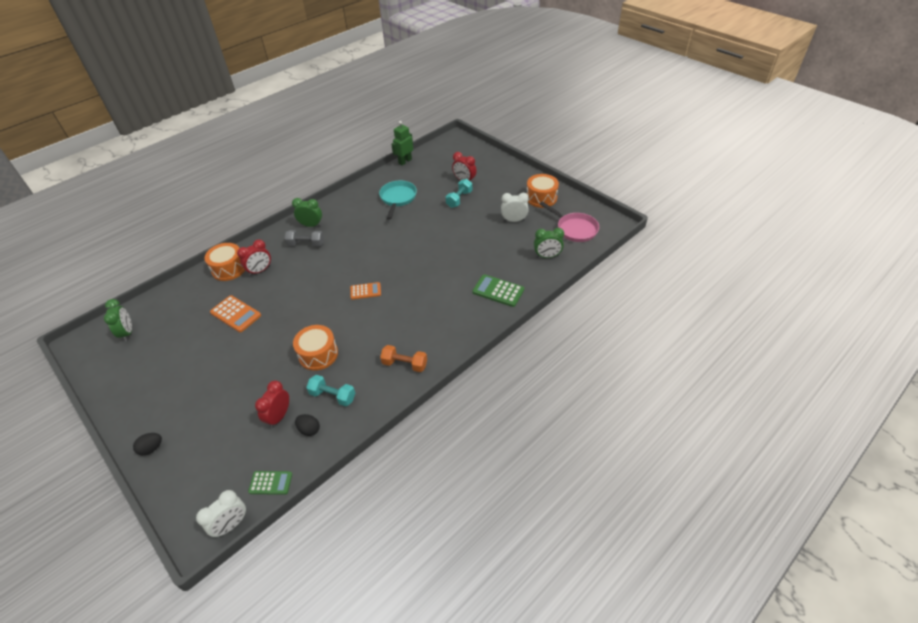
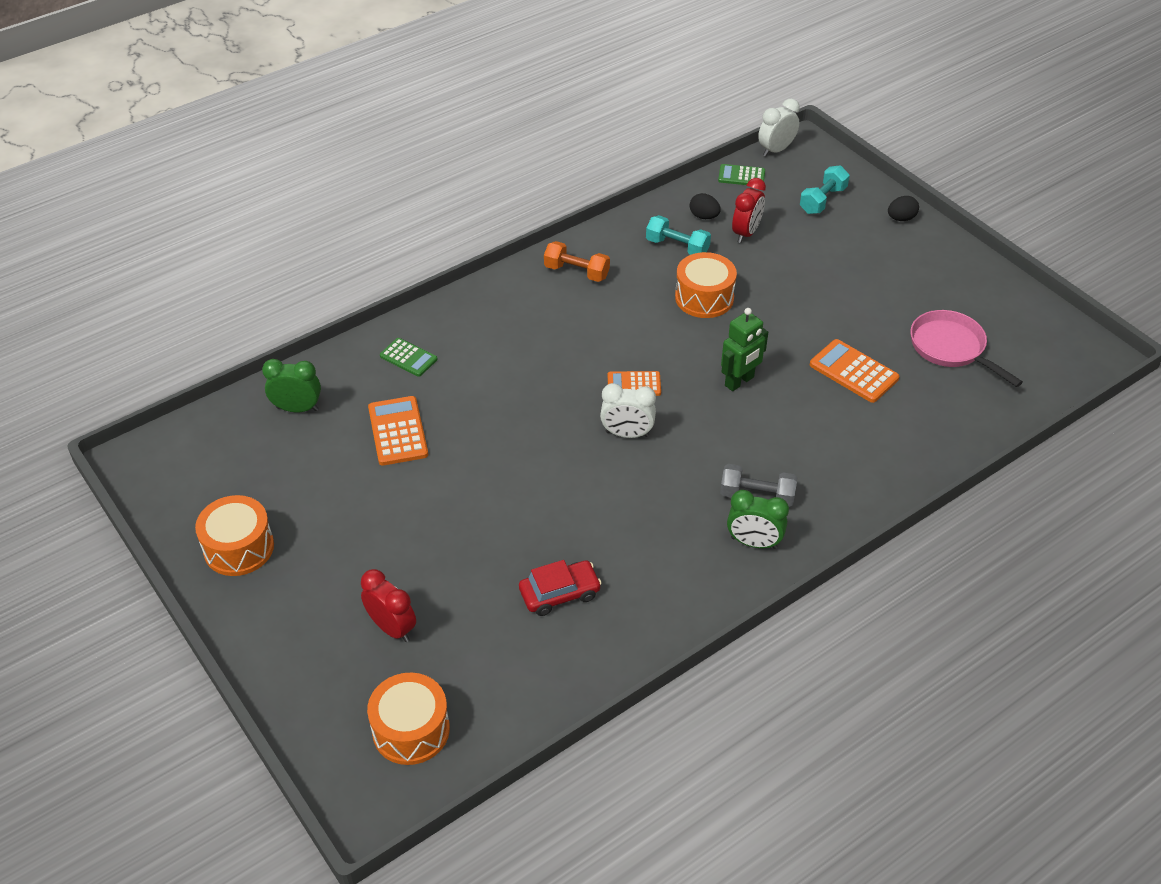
camera: 175 degrees left, 0 degrees up
green clock [104,299,132,342] -> none
orange drum [205,243,245,281] -> orange drum moved to [367,673,450,765]
red clock [237,239,271,276] -> none
turquoise pan [379,181,417,220] -> red car [519,560,602,616]
green robot [391,121,413,165] -> green robot moved to [721,308,768,391]
turquoise dumbbell [446,179,472,208] -> turquoise dumbbell moved to [800,166,850,214]
green calculator [472,274,524,307] -> green calculator [380,338,437,377], size x0.66
white clock [501,193,529,222] -> white clock moved to [600,383,656,438]
pink pan [540,202,599,242] -> pink pan moved to [910,310,1023,387]
none -> orange calculator [368,396,428,466]

